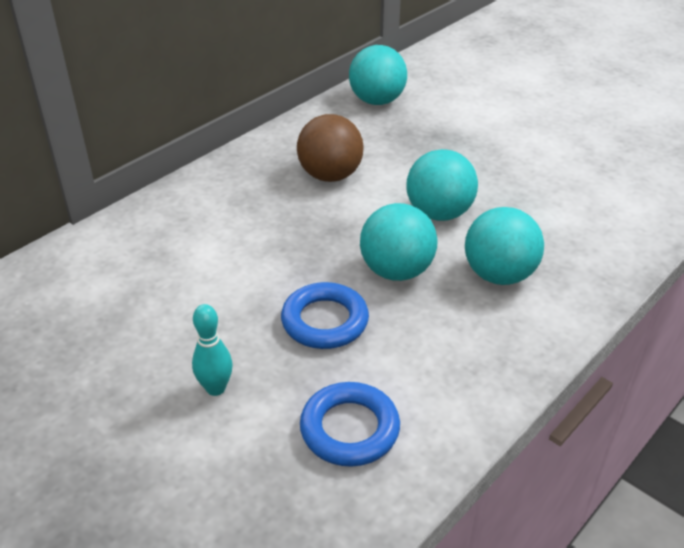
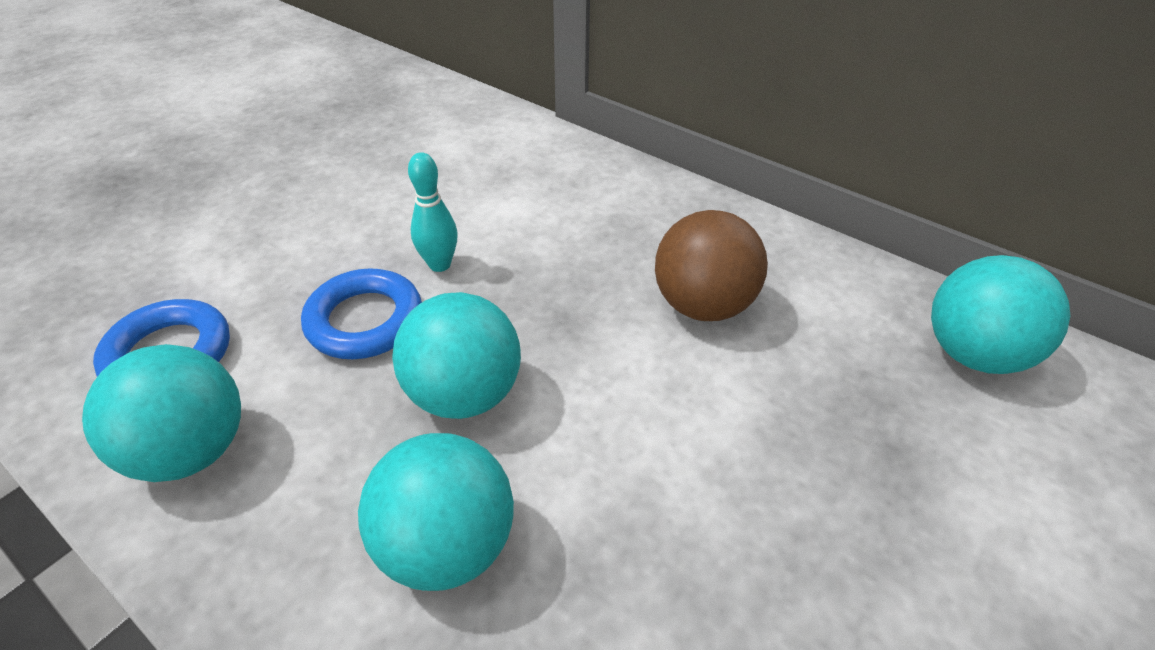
camera: 85 degrees right, 5 degrees up
turquoise bowling pin [192,304,233,396] -> turquoise bowling pin moved to [408,152,458,272]
turquoise ball [407,149,478,221] -> turquoise ball moved to [82,344,241,482]

